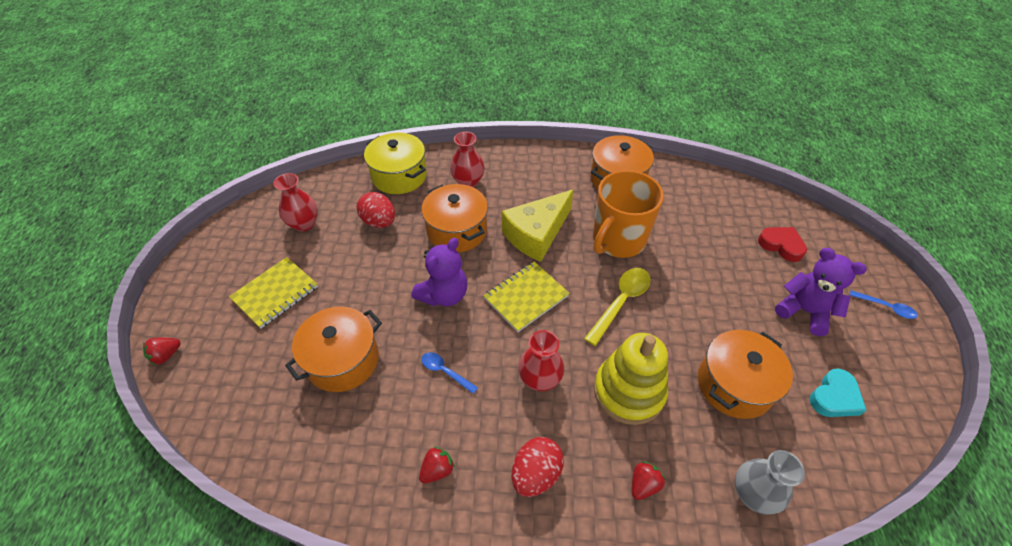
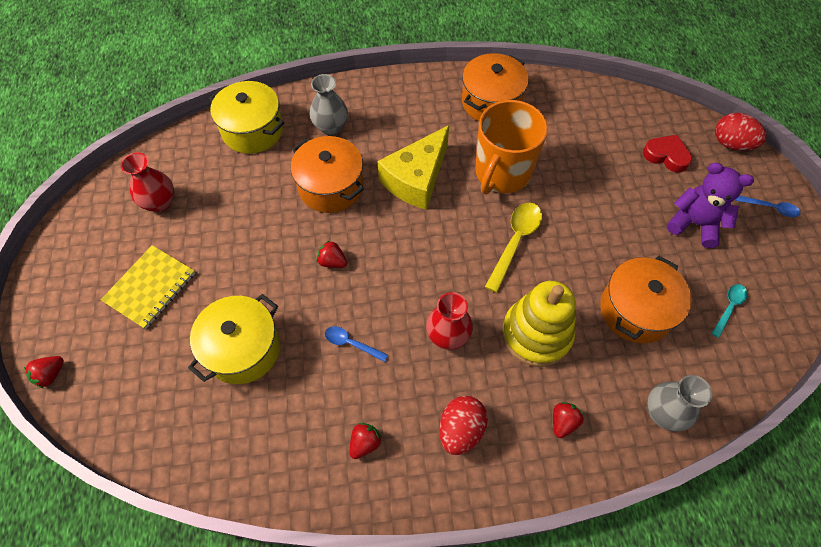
camera: 10 degrees left, 10 degrees up
orange pot [285,306,382,392] -> yellow pot [188,294,280,384]
red egg [357,192,395,228] -> red egg moved to [715,113,767,151]
purple teddy bear [411,238,467,307] -> red strawberry [317,240,347,268]
red vase [450,132,485,187] -> grey vase [310,74,348,135]
yellow notebook [483,262,570,332] -> none
turquoise heart [810,368,867,417] -> turquoise spoon [711,284,747,338]

